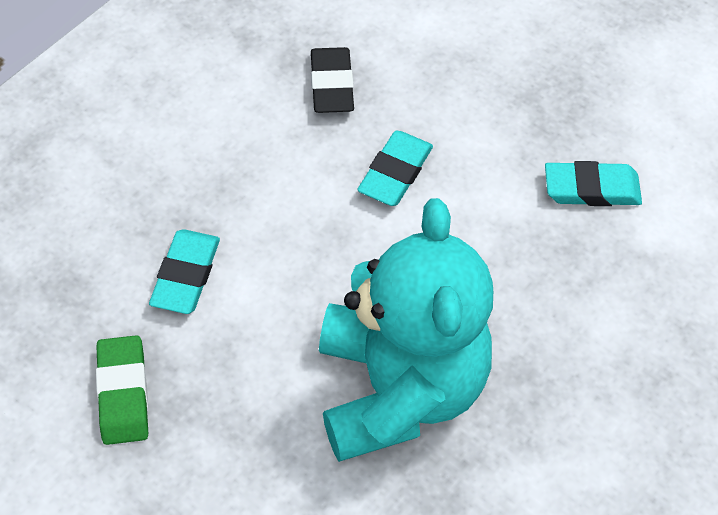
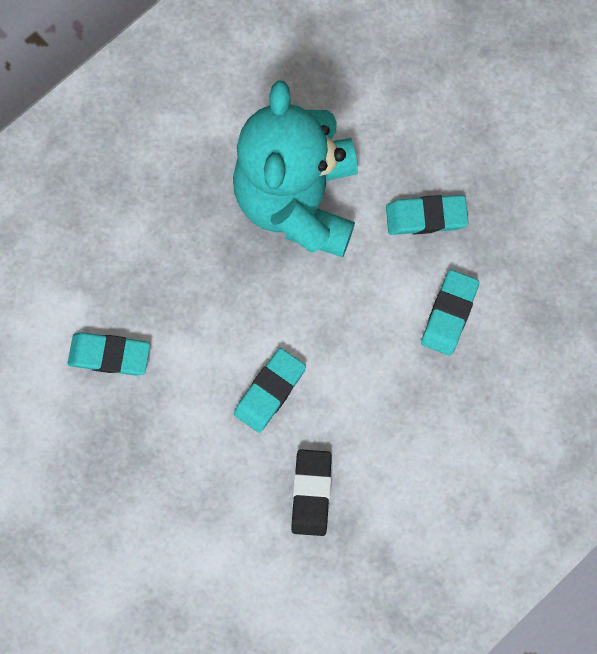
camera: 170 degrees left, 20 degrees up
green eraser [96,335,148,445] -> none
none -> turquoise eraser [386,195,469,235]

